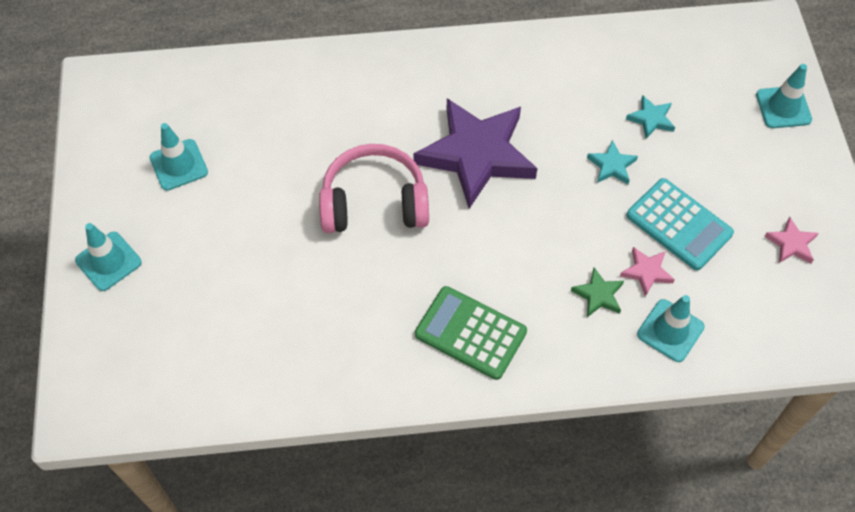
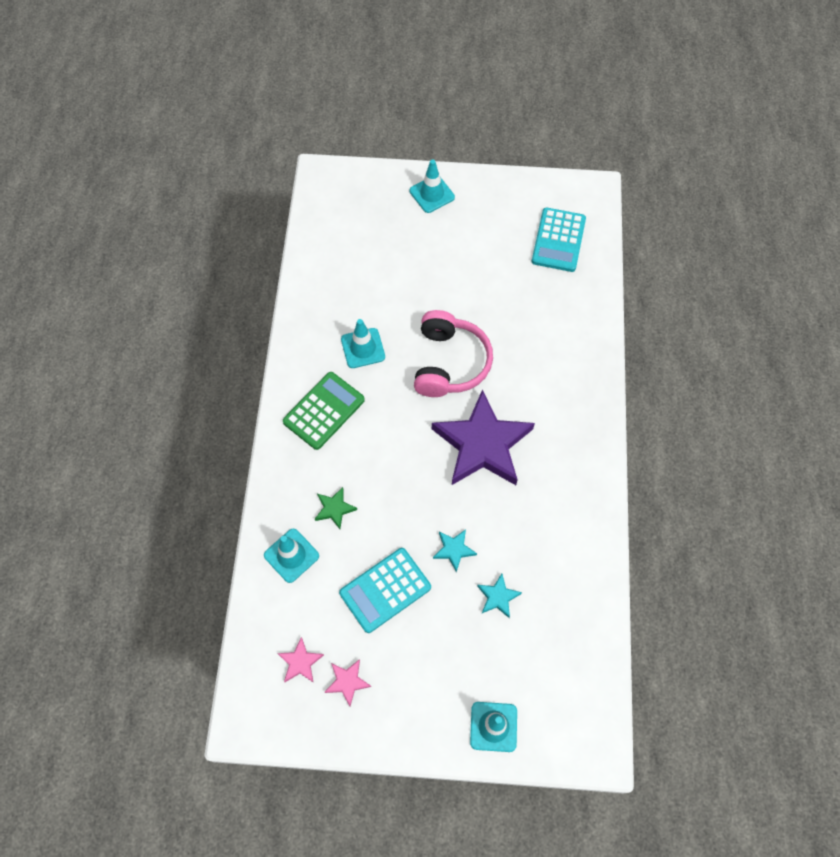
camera: 100 degrees right, 5 degrees up
turquoise traffic cone [149,123,208,191] -> turquoise traffic cone moved to [341,319,385,368]
pink star [620,247,675,297] -> pink star moved to [277,637,324,683]
none -> turquoise calculator [532,208,586,272]

